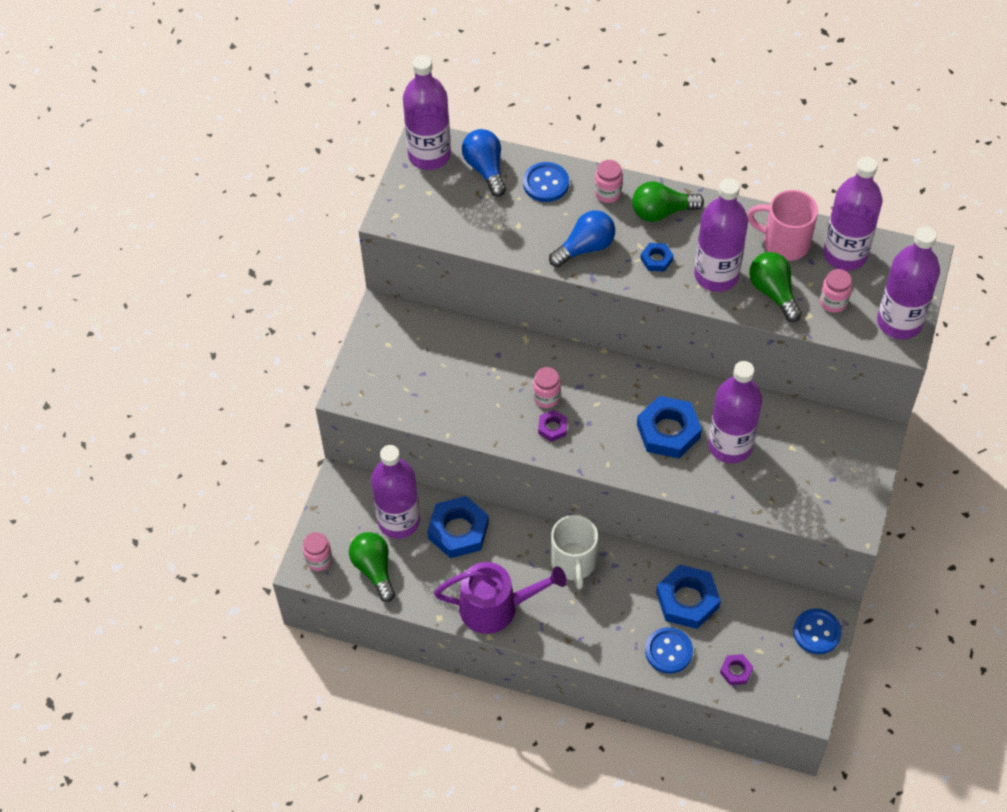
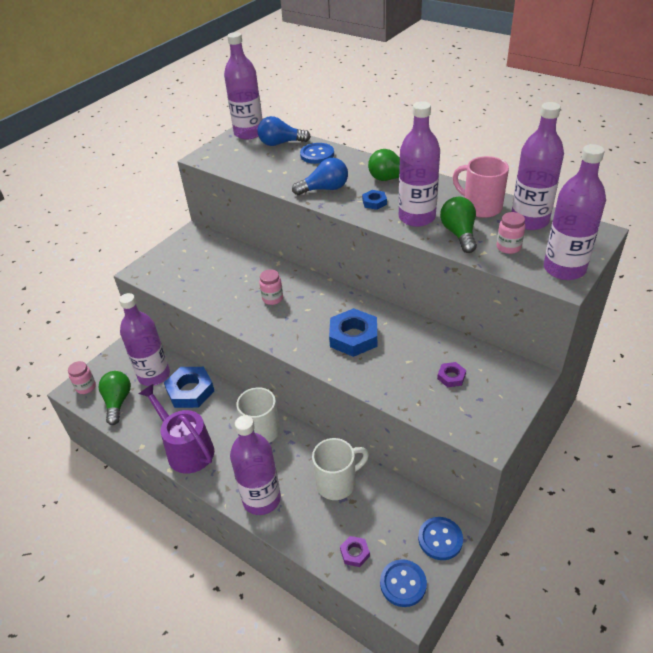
camera: 20 degrees right, 15 degrees down
purple watering can [434,562,567,634] -> purple watering can turned 150 degrees counterclockwise [139,384,214,474]
blue light bulb [462,129,506,197] -> blue light bulb turned 90 degrees counterclockwise [258,116,311,146]
purple nut [538,410,567,442] -> purple nut moved to [437,362,466,387]
pink jar [595,160,623,203] -> none
blue button [645,627,693,674] -> blue button moved to [380,559,427,607]
blue nut [656,564,721,629] -> white mug [312,438,369,500]
purple bottle [708,361,762,463] -> purple bottle moved to [230,415,281,515]

